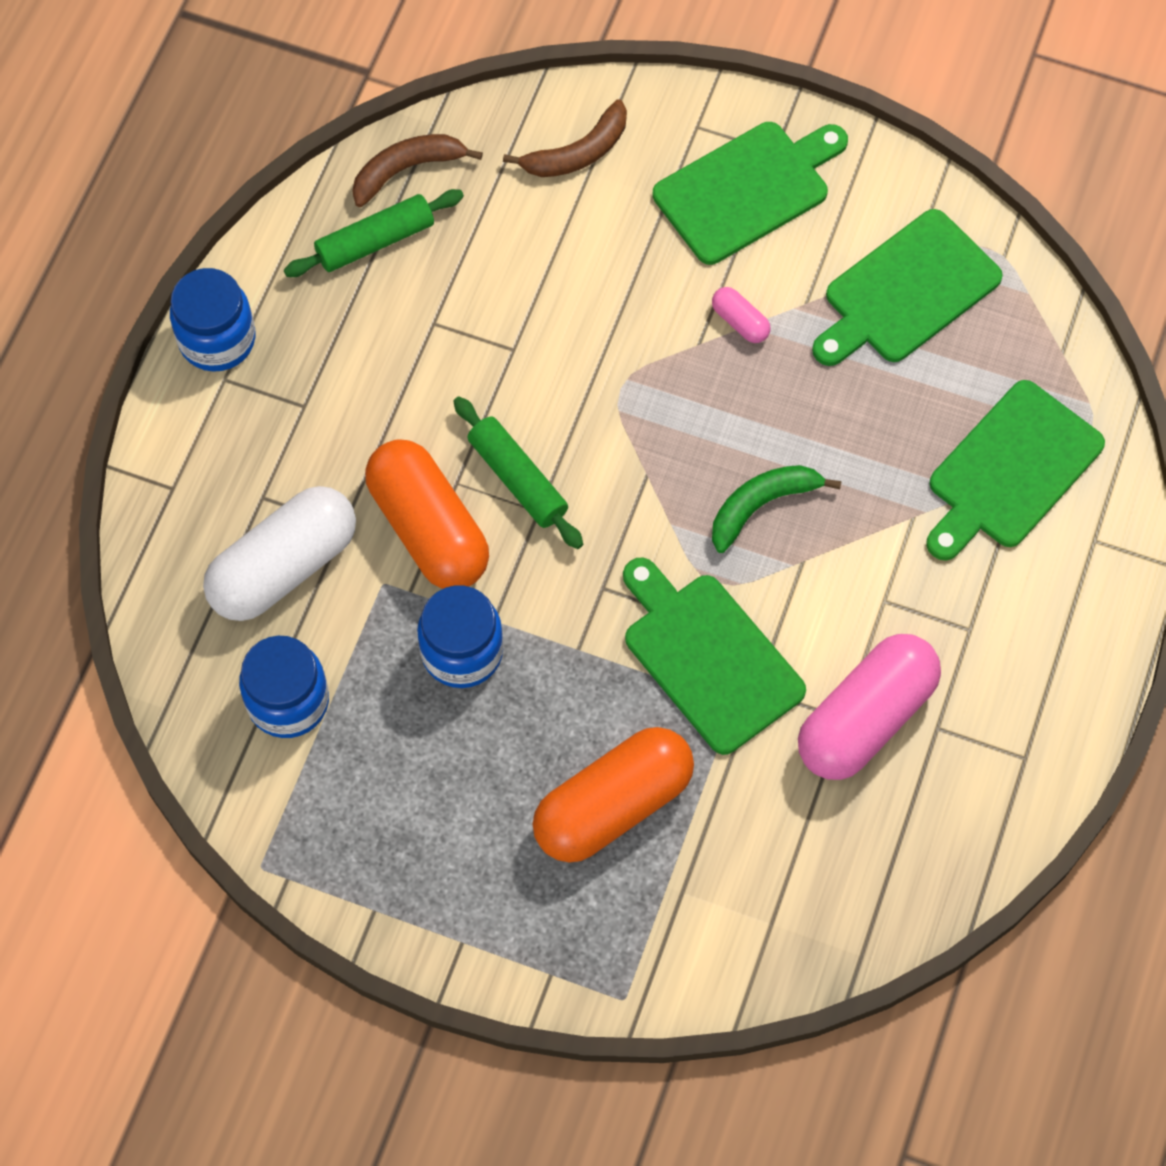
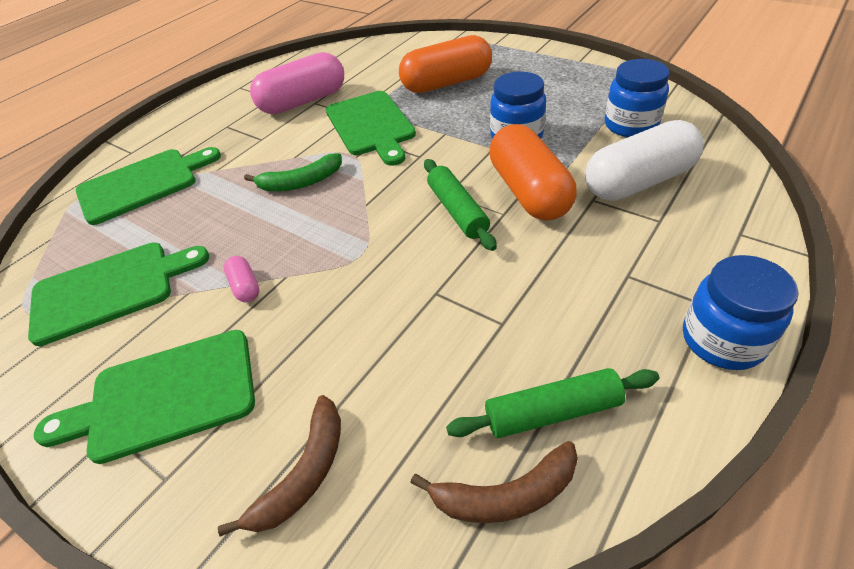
camera: 160 degrees left, 20 degrees down
brown banana [503,99,627,177] -> brown banana turned 135 degrees clockwise [218,395,341,537]

